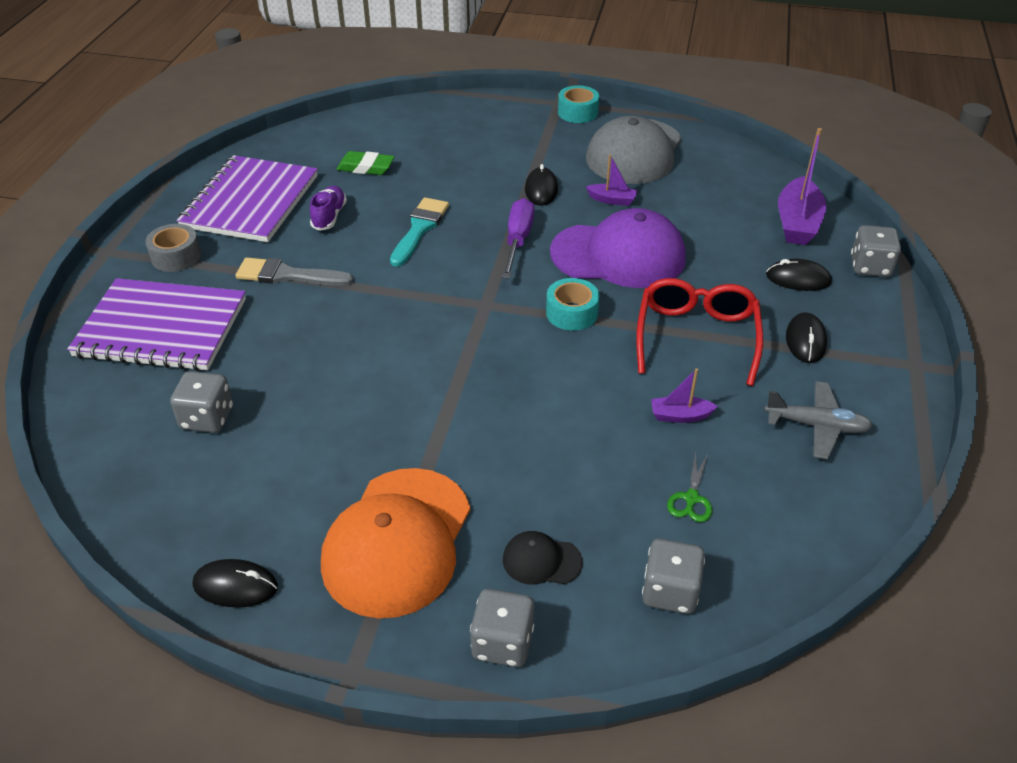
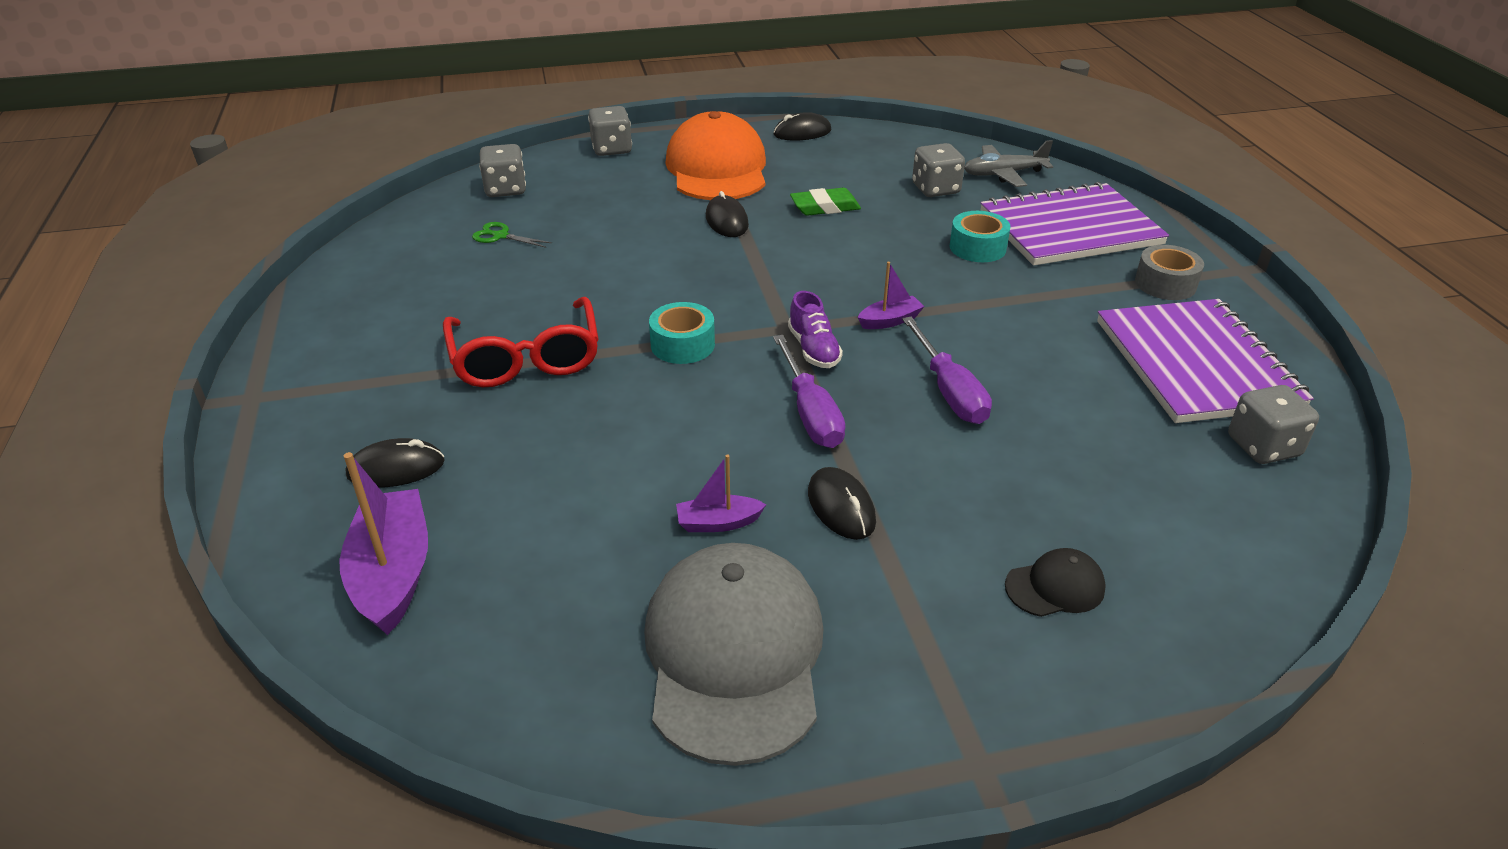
camera: 155 degrees right, 5 degrees down
grey brush [236,257,354,286] -> none
purple shoe [310,186,347,231] -> purple shoe moved to [788,291,843,368]
green eraser [337,151,394,175] -> green eraser moved to [790,188,861,216]
turquoise brush [390,197,449,267] -> purple screwdriver [902,317,992,424]
black cap [503,531,583,585] -> black cap moved to [1005,548,1106,617]
purple cap [550,208,686,288] -> none
turquoise tape [558,85,599,123] -> turquoise tape moved to [950,211,1011,262]
purple boat [651,368,718,423] -> purple boat moved to [858,262,925,329]
green scissors [667,452,712,522] -> green scissors turned 60 degrees counterclockwise [472,222,552,248]
grey plane [764,381,873,459] -> grey plane moved to [964,140,1053,187]
black mouse [786,312,827,363] -> black mouse moved to [706,191,749,237]
grey dice [851,225,901,277] -> grey dice moved to [1228,385,1319,464]

